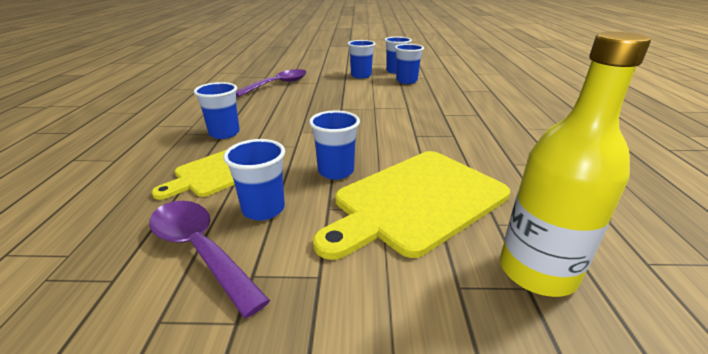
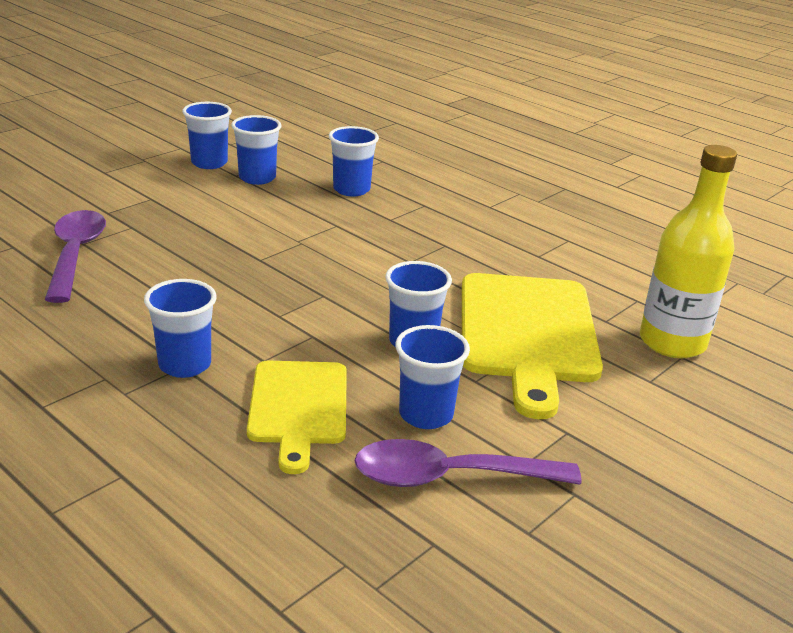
camera: 50 degrees left, 0 degrees up
blue cup [348,40,376,79] -> blue cup moved to [329,126,379,196]

